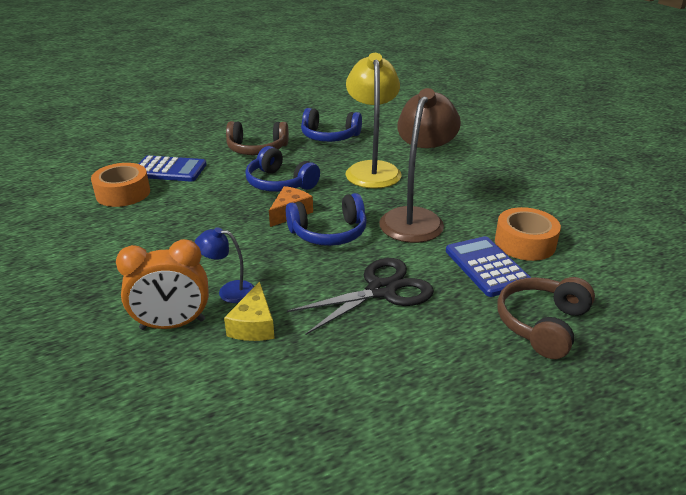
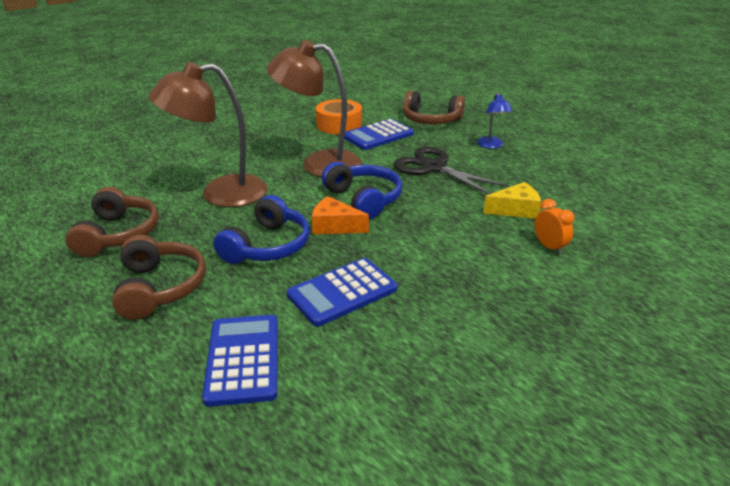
camera: 105 degrees left, 0 degrees up
orange tape [91,163,150,207] -> none
orange clock [116,239,209,330] -> orange clock [535,199,574,255], size x0.55
blue lamp [195,227,254,303] -> blue lamp moved to [477,93,513,149]
blue headphones [301,108,362,142] -> brown headphones [66,187,159,257]
yellow lamp [345,53,402,189] -> brown lamp [148,62,267,207]
none -> blue calculator [287,258,397,327]

